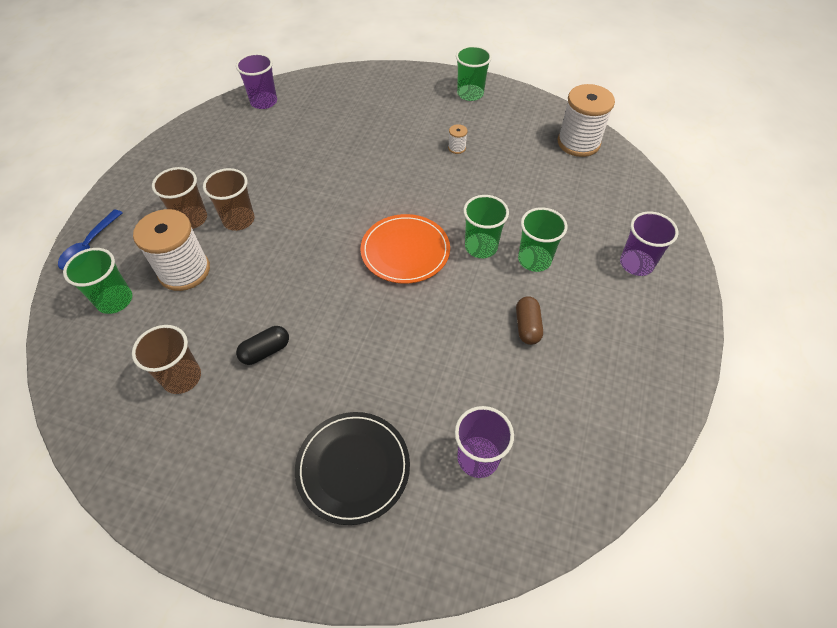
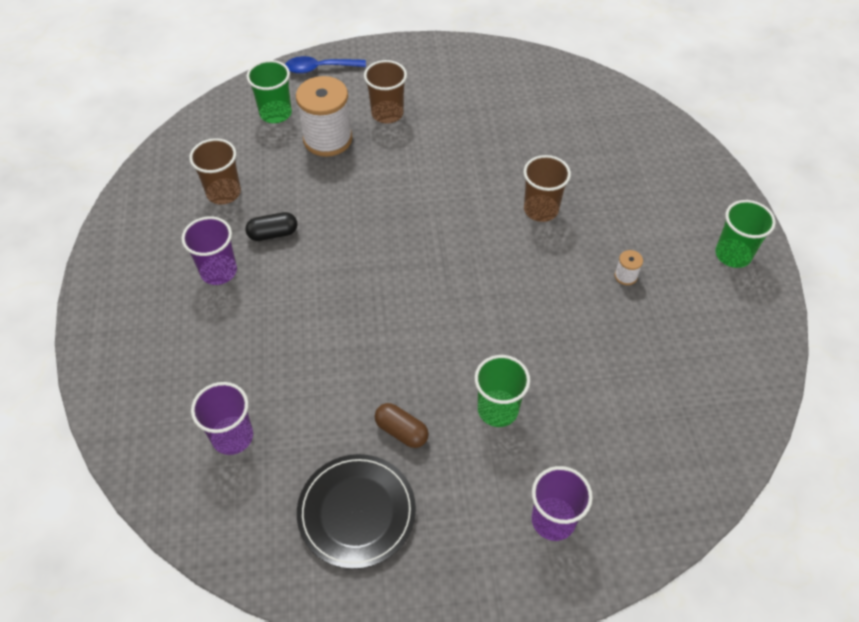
camera: 65 degrees right, 0 degrees up
brown cup [203,168,255,231] -> brown cup moved to [523,155,571,222]
purple cup [236,53,277,109] -> purple cup moved to [181,216,237,285]
black capsule [236,326,289,365] -> black capsule turned 45 degrees counterclockwise [245,212,297,241]
black plate [295,412,410,525] -> black plate moved to [297,454,416,569]
orange plate [361,214,450,284] -> none
green cup [463,195,509,258] -> none
brown capsule [516,296,543,345] -> brown capsule turned 60 degrees clockwise [375,403,429,448]
white spool [558,84,615,157] -> none

